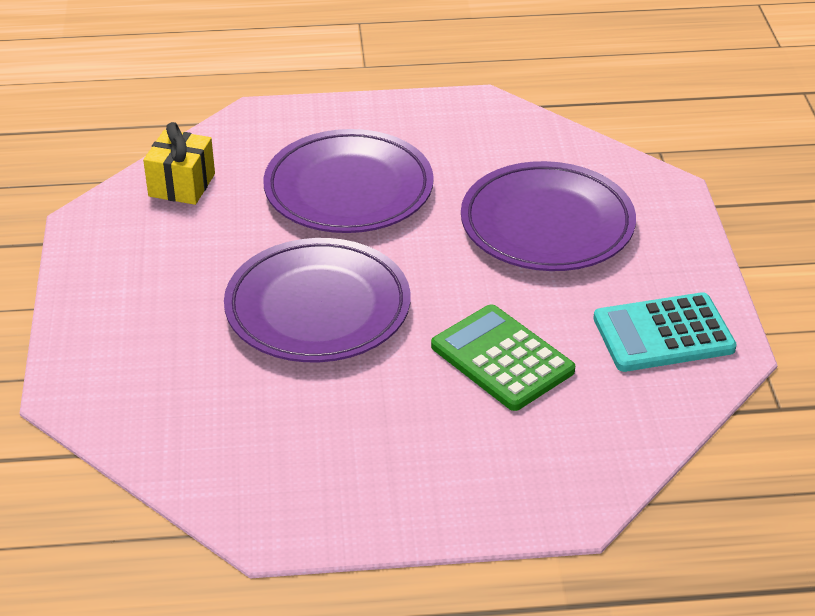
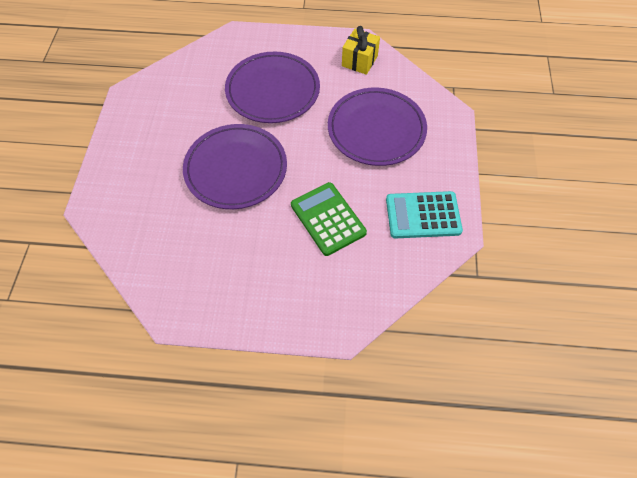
camera: 10 degrees right, 20 degrees up
yellow gift [143,122,215,205] -> yellow gift moved to [342,26,380,75]

